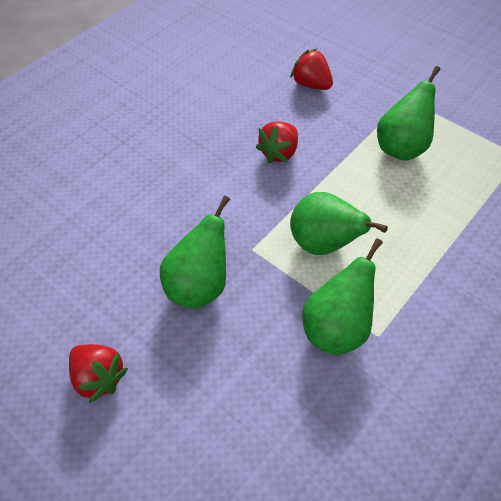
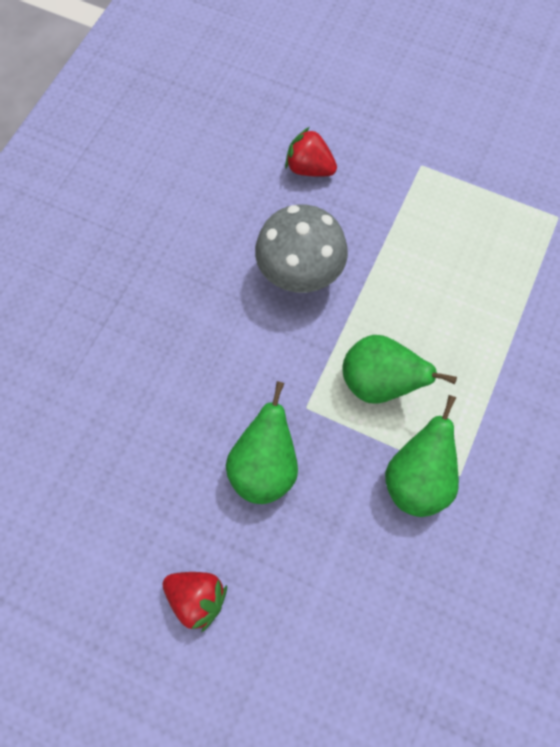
camera: 15 degrees left, 15 degrees up
red strawberry [256,121,298,163] -> grey mushroom [255,204,348,293]
green pear [377,66,440,161] -> none

